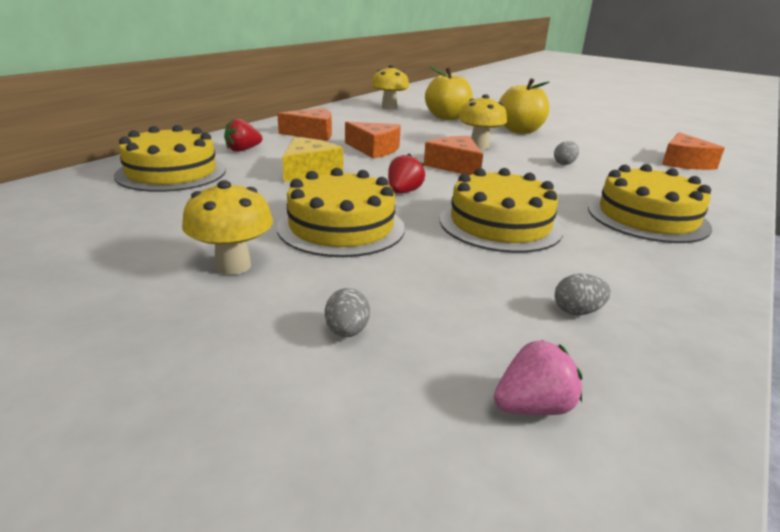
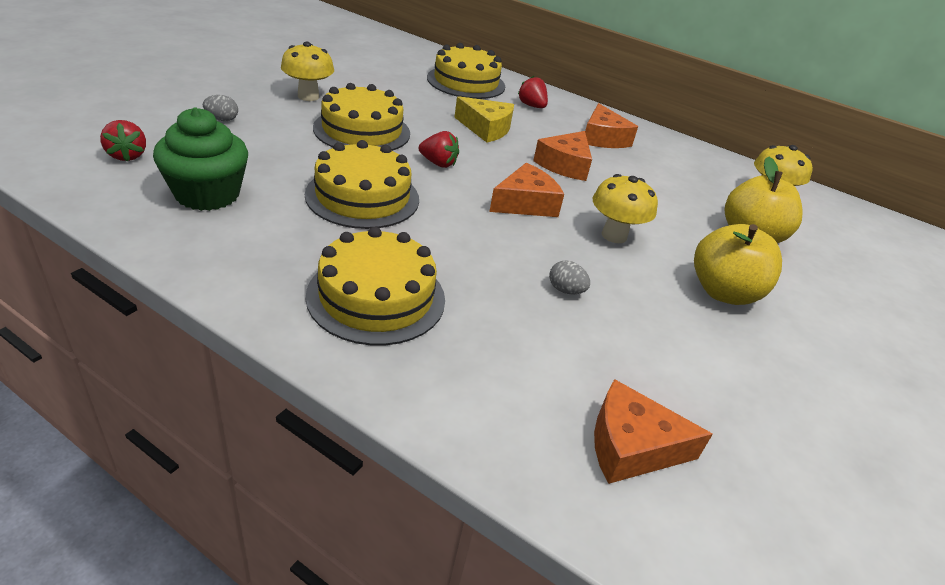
camera: 85 degrees right, 10 degrees up
pink strawberry [494,340,582,415] -> red strawberry [100,120,146,162]
grey egg [555,274,611,315] -> green cupcake [153,107,248,211]

